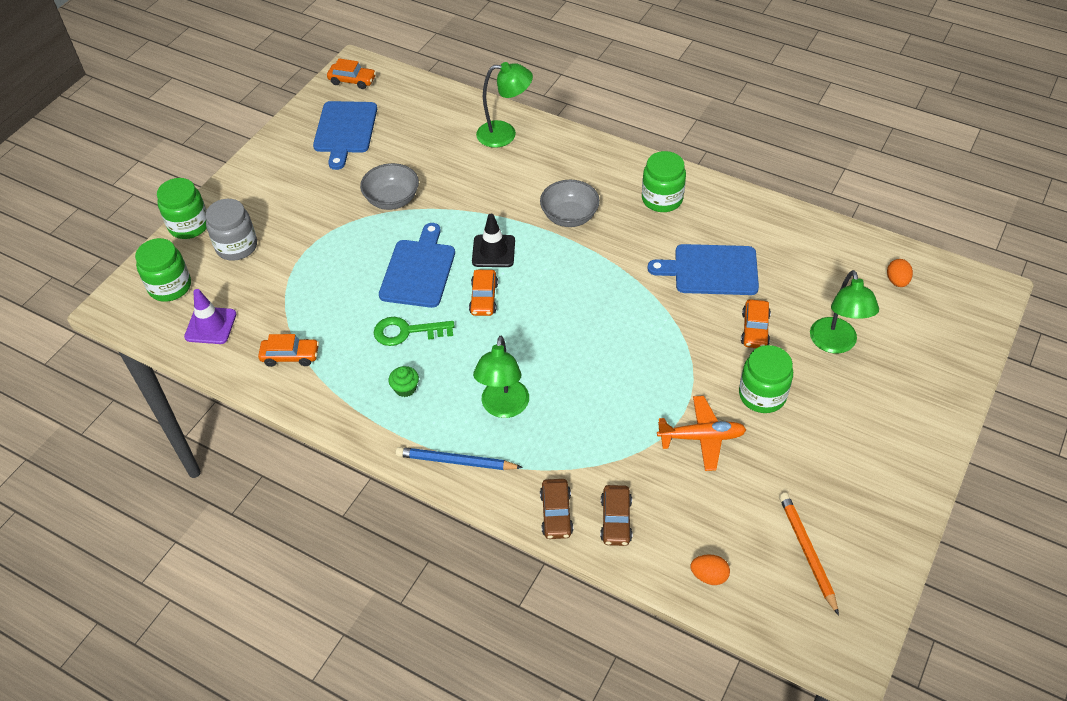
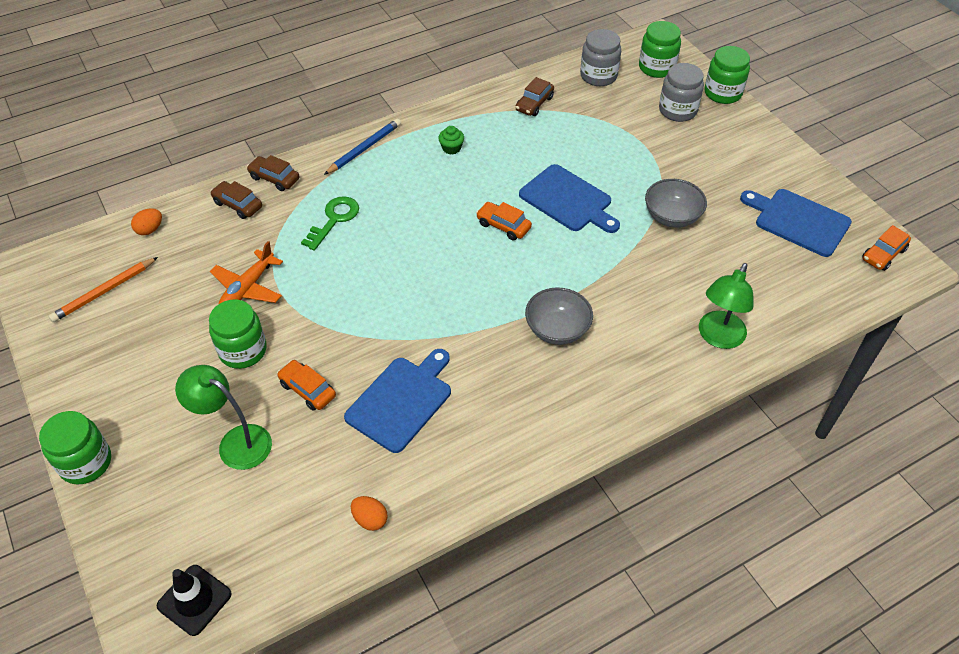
camera: 120 degrees right, 0 degrees up
purple traffic cone [184,289,236,344] -> grey jar [580,29,621,86]
orange car [258,334,319,367] -> brown car [515,77,554,116]
green key [374,317,455,346] -> green key moved to [301,196,359,251]
black traffic cone [472,214,515,267] -> black traffic cone moved to [157,565,232,636]
green lamp [473,336,529,418] -> none
green jar [642,151,686,212] -> green jar moved to [39,411,111,485]
orange pencil [779,492,839,615] -> orange pencil turned 120 degrees clockwise [49,257,158,322]
orange egg [887,259,913,287] -> orange egg moved to [351,496,387,531]

